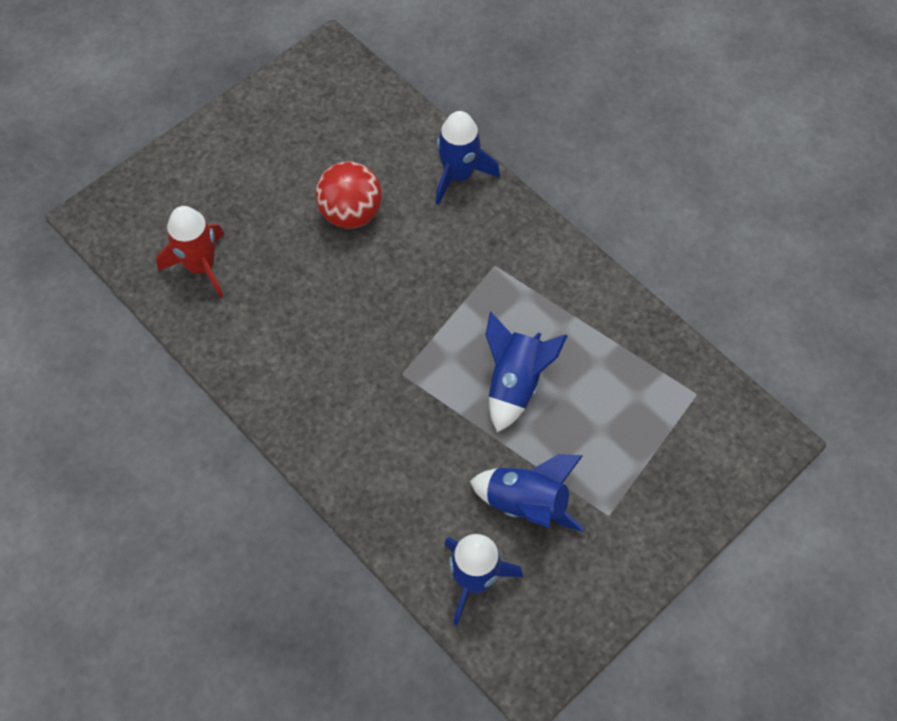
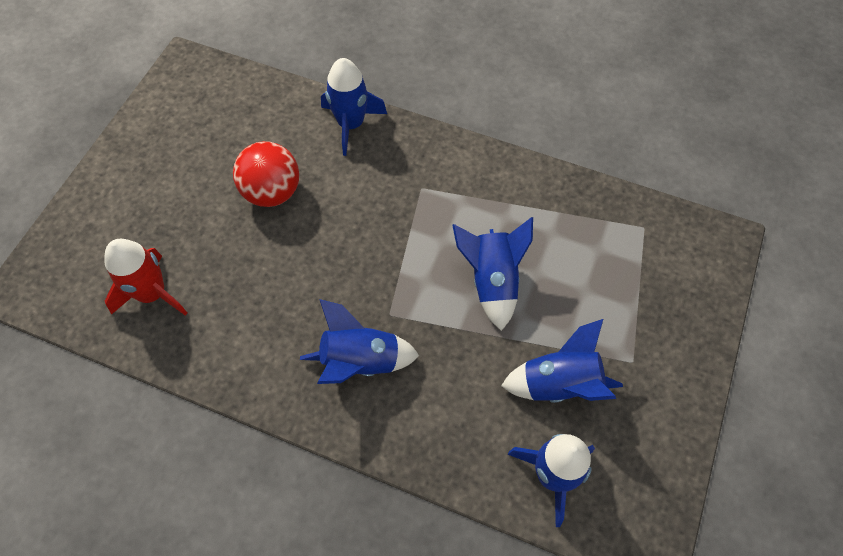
camera: 25 degrees left, 0 degrees up
none -> blue rocket [300,299,419,384]

